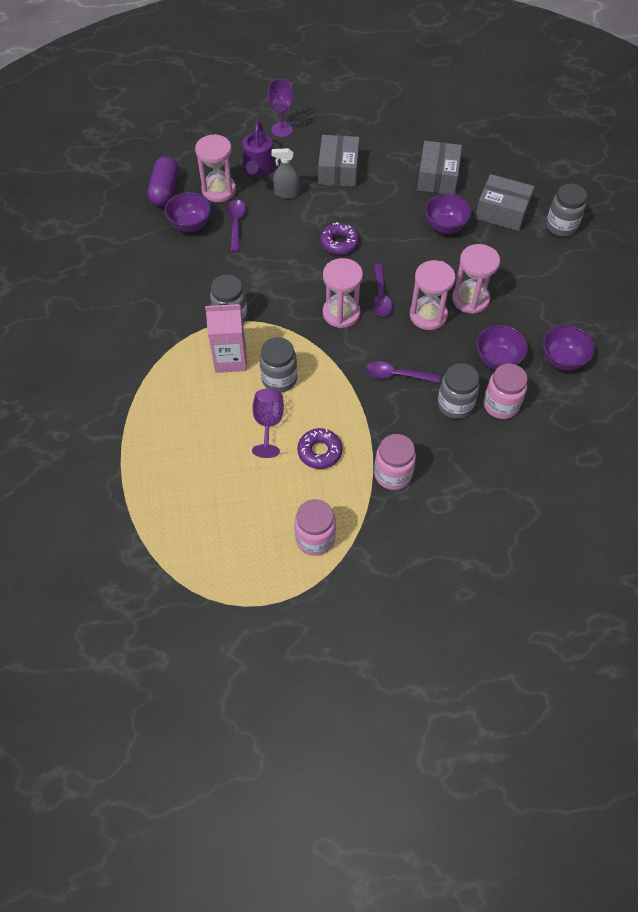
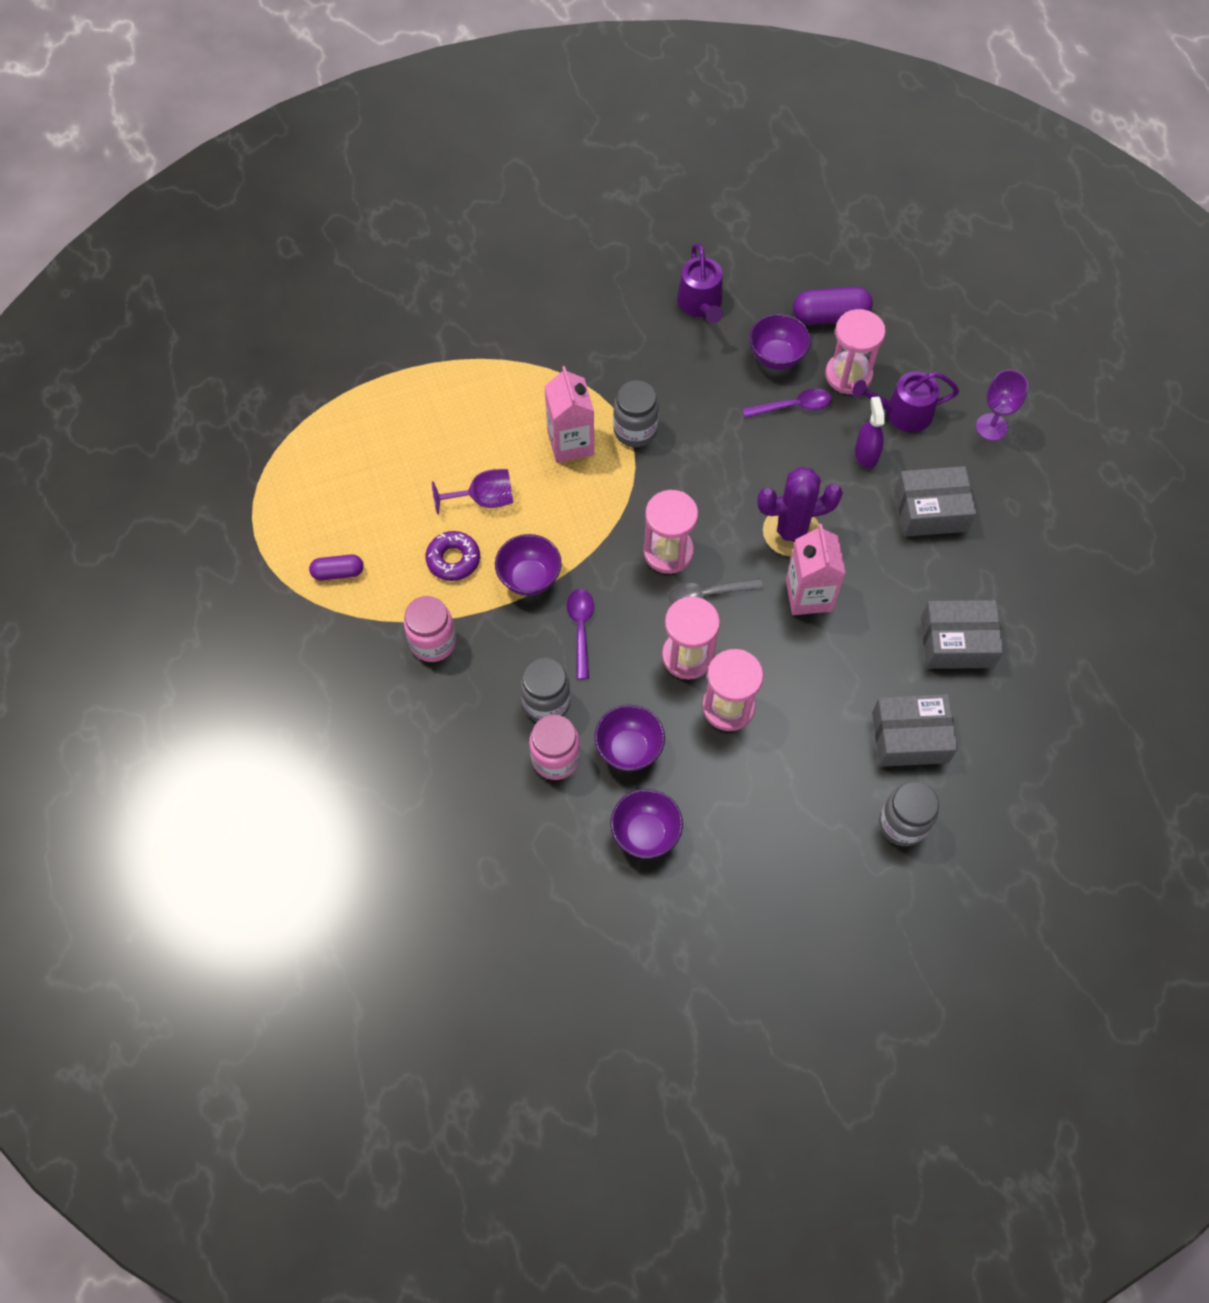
camera: 80 degrees right, 5 degrees up
grey jar [259,337,297,392] -> none
grey spray bottle [271,148,300,199] -> purple spray bottle [855,397,885,469]
pink jar [294,499,336,556] -> purple capsule [309,555,364,580]
purple donut [320,222,359,255] -> purple cactus [757,467,843,557]
purple spoon [372,264,392,317] -> grey spoon [668,579,763,604]
purple bowl [425,194,472,234] -> purple bowl moved to [495,534,562,596]
grey box [475,174,535,231] -> grey box turned 75 degrees clockwise [872,694,958,767]
none -> purple watering can [677,243,723,323]
none -> pink carton [786,524,846,615]

